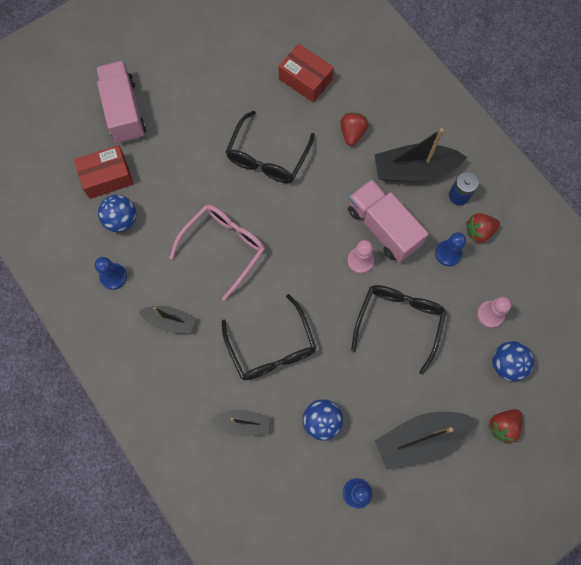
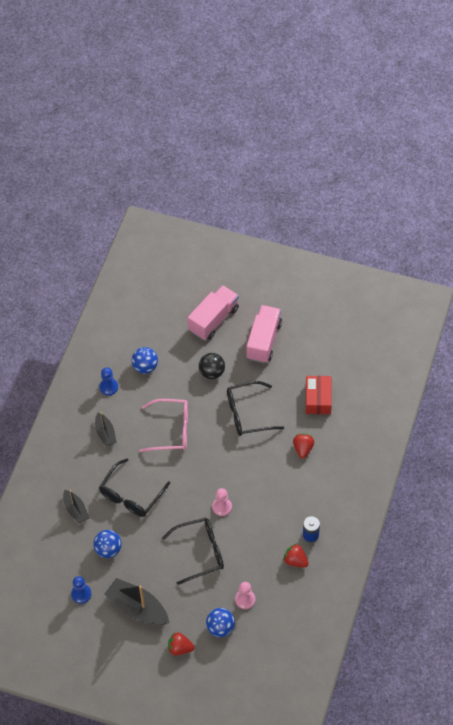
camera: 55 degrees right, 15 degrees down
red box [74,145,134,199] -> none
red strawberry [340,113,368,146] -> red strawberry turned 60 degrees counterclockwise [293,434,314,459]
pink truck [348,179,428,262] -> pink truck moved to [246,305,282,363]
black boat [374,128,467,181] -> none
blue pawn [435,232,466,266] -> none
none -> black ball [199,353,225,379]

